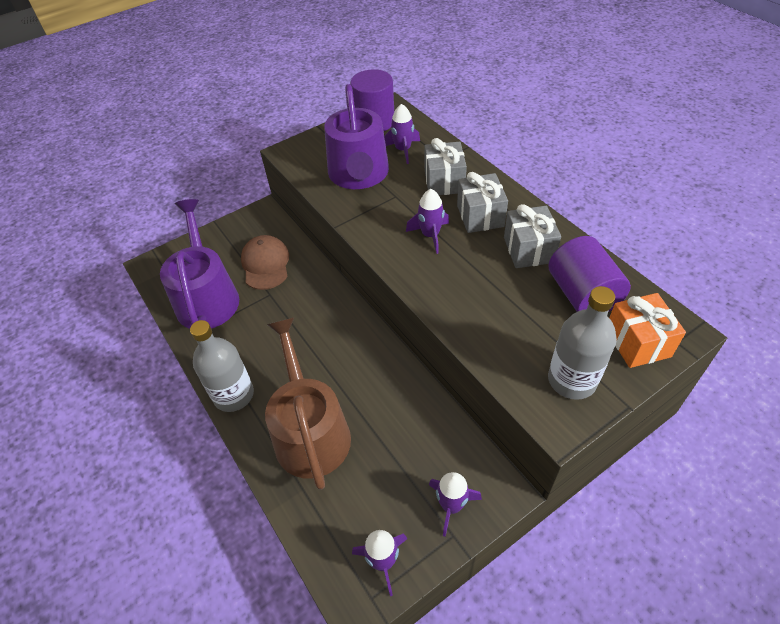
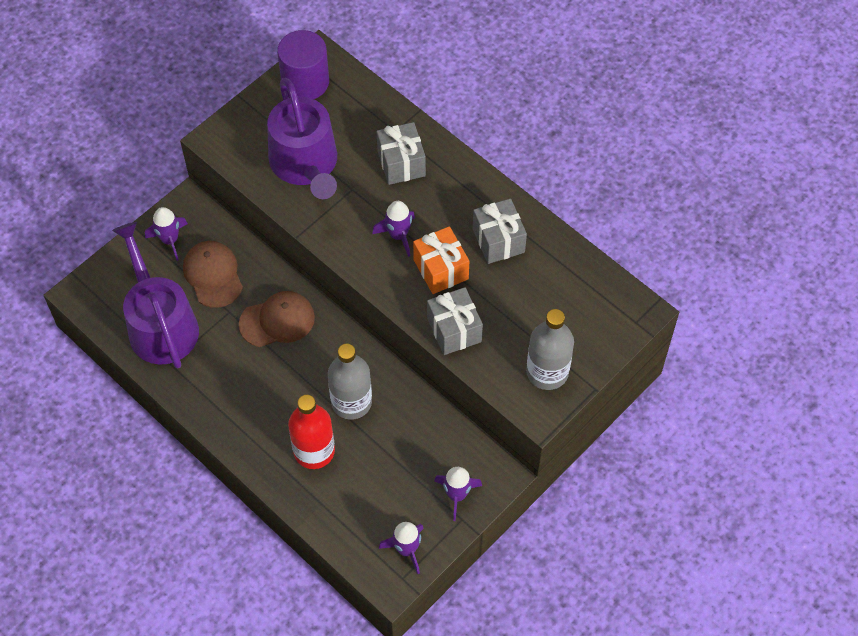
camera: 15 degrees left, 10 degrees up
grey bottle [190,320,254,412] -> grey bottle moved to [328,344,372,420]
brown watering can [265,317,351,490] -> red bottle [288,395,335,469]
purple rocket [384,104,420,164] -> purple rocket moved to [145,207,188,261]
grey gift [457,172,508,233] -> grey gift moved to [427,287,483,355]
purple cylinder [548,236,631,312] -> none
orange gift [609,293,686,368] -> orange gift moved to [413,226,469,294]
none -> brown cap [239,291,315,347]

